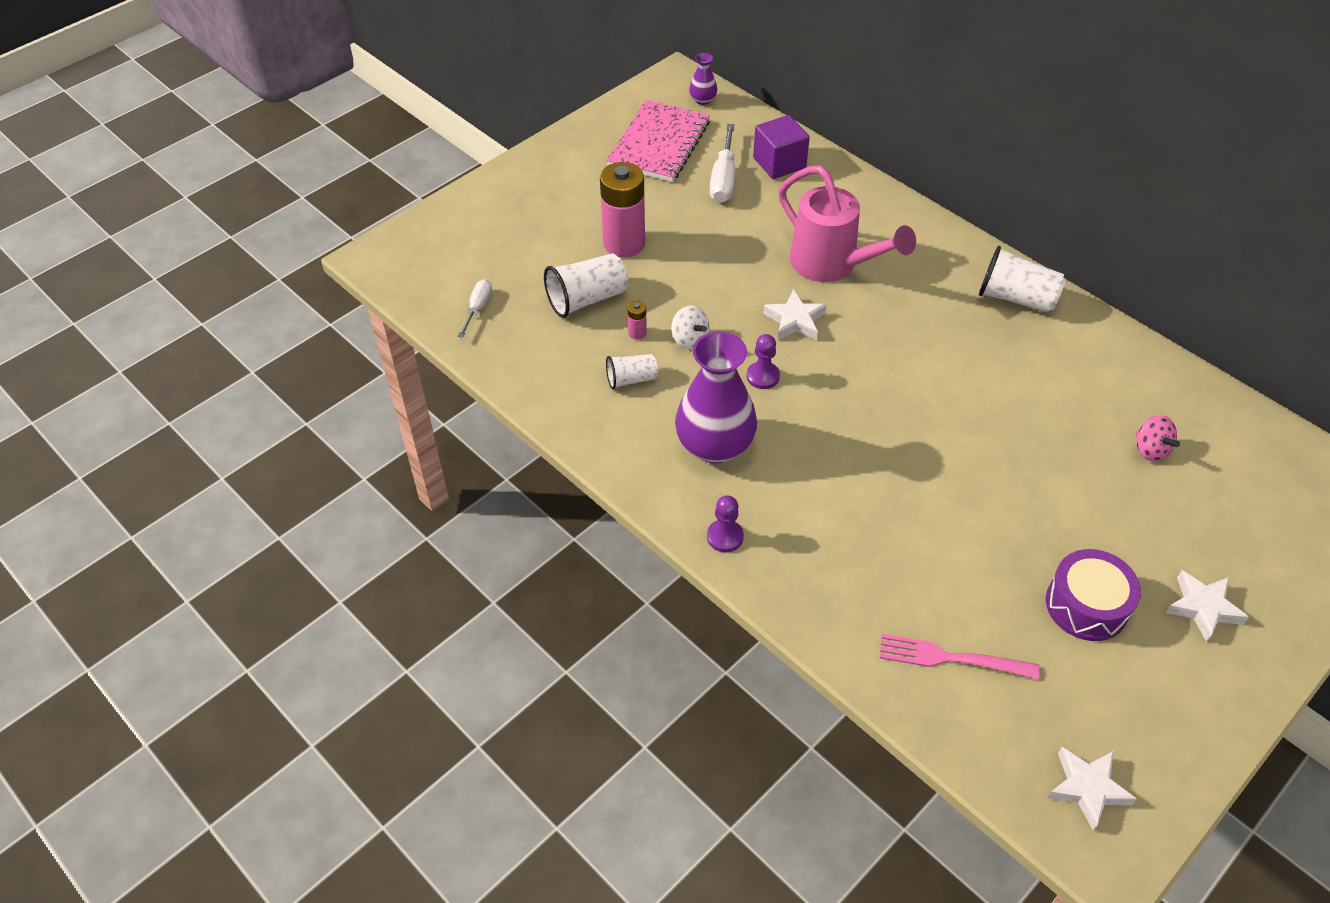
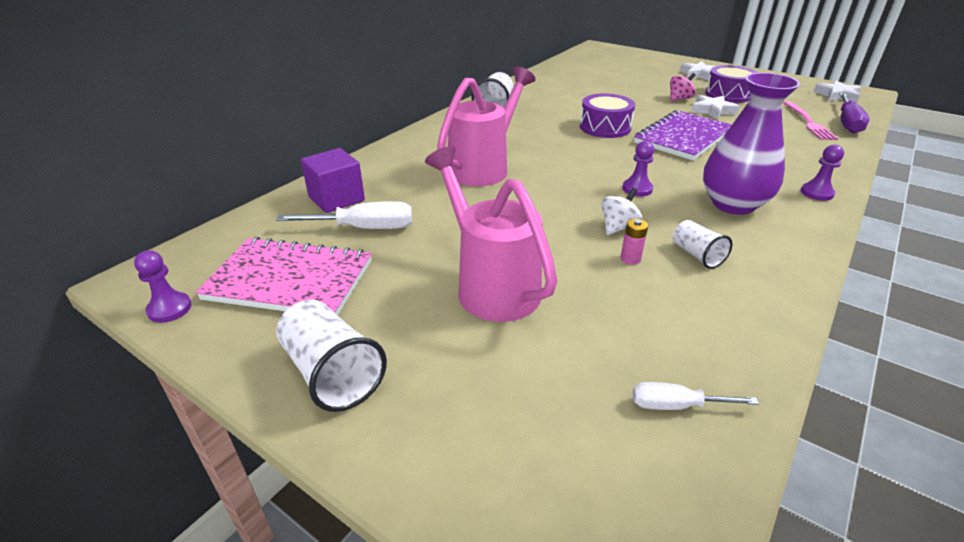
camera: 100 degrees left, 15 degrees down
white cup [544,254,628,318] -> white cup moved to [276,300,387,412]
pink battery [600,162,645,258] -> pink watering can [425,146,558,322]
purple vase [689,53,717,105] -> none
white star [763,289,827,340] -> white star moved to [691,95,739,120]
pink spinning top [1135,415,1180,461] -> pink spinning top moved to [670,73,696,101]
none -> purple pawn [134,250,192,323]
none -> purple drum [580,94,635,138]
none -> purple notebook [634,110,732,160]
none -> purple screwdriver [839,93,870,133]

